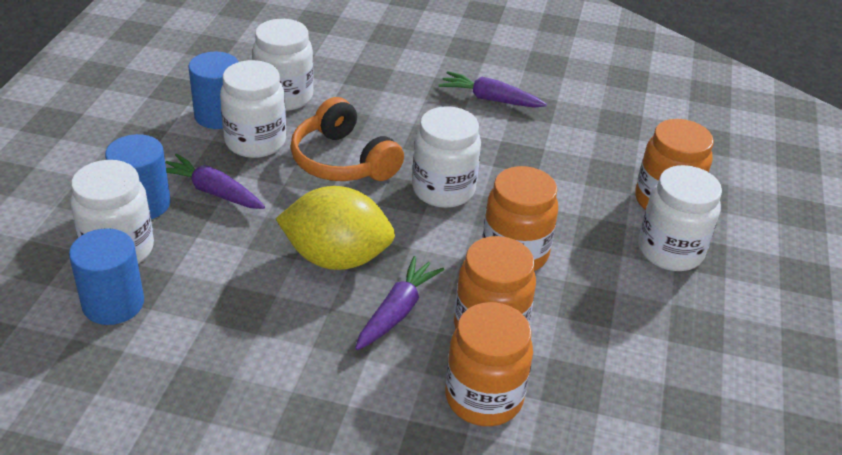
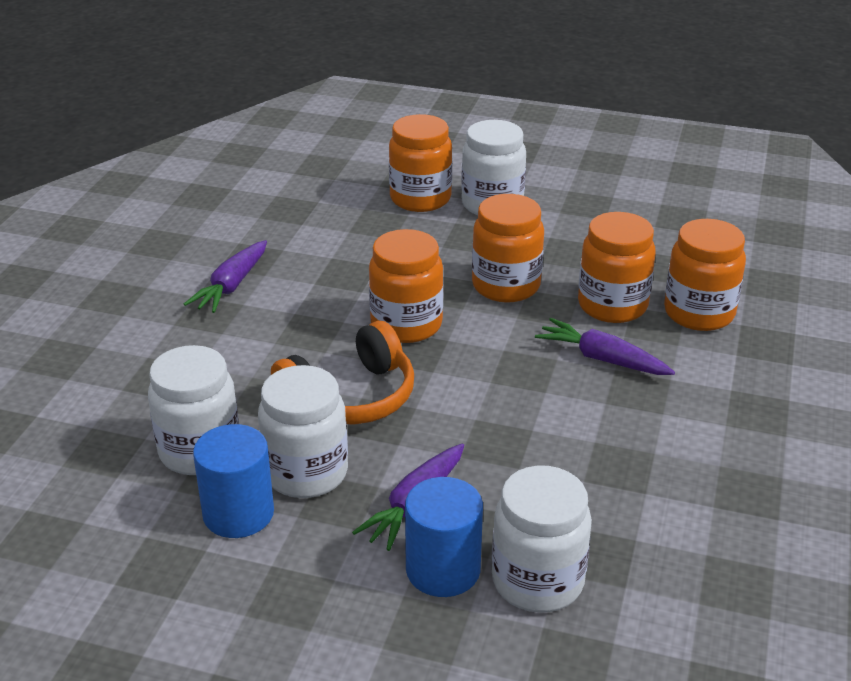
camera: 85 degrees left, 5 degrees down
blue cylinder [69,228,144,325] -> none
yellow lemon [276,186,395,270] -> none
white jar [412,106,481,208] -> orange jar [369,229,444,343]

